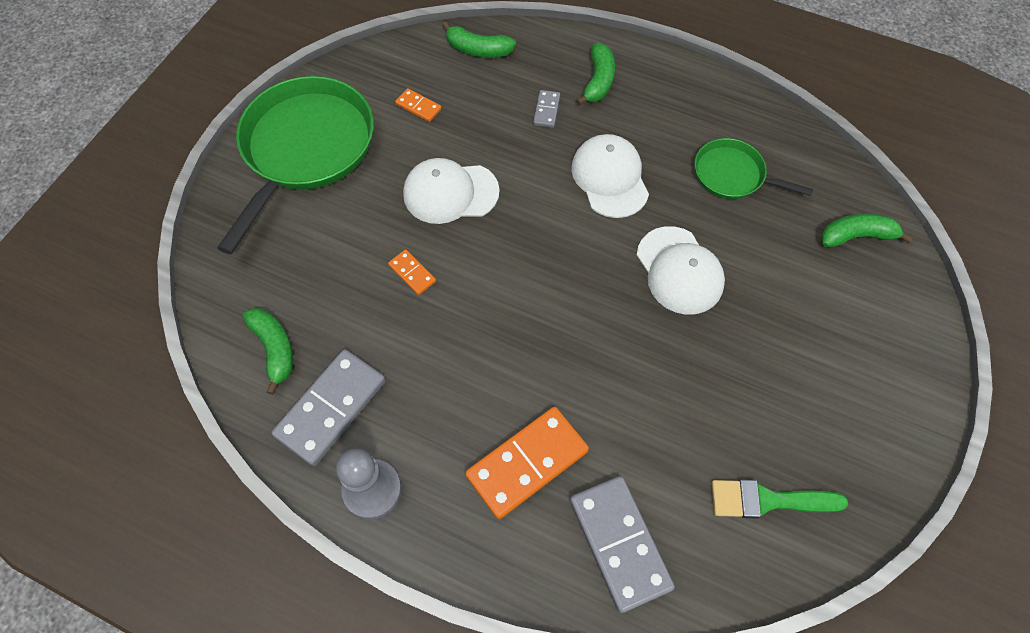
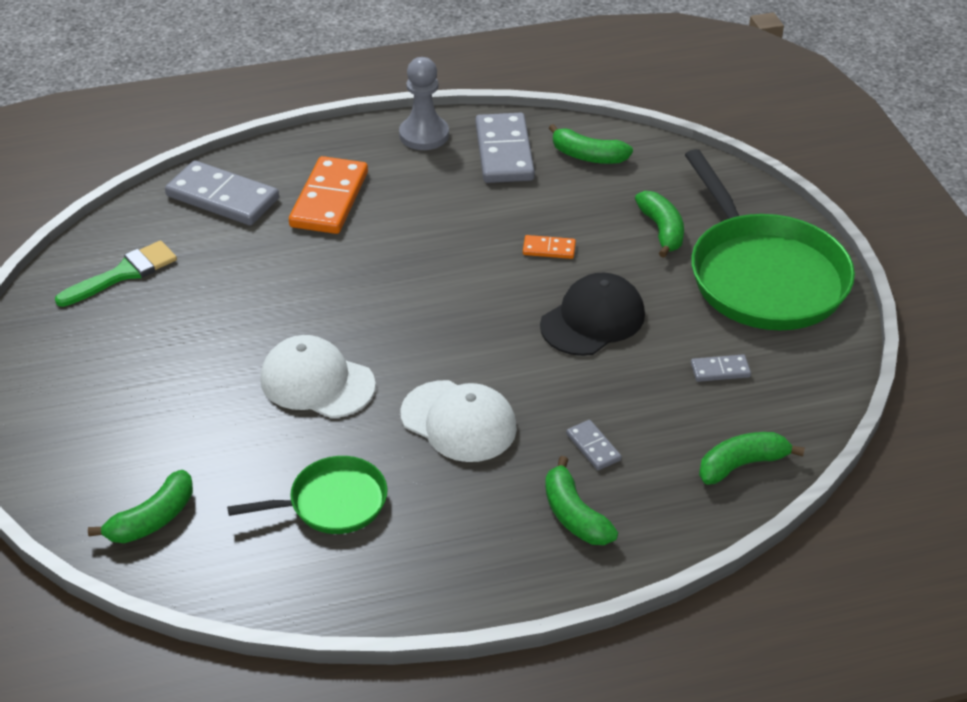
camera: 140 degrees right, 20 degrees down
orange domino [395,88,441,122] -> grey domino [691,354,751,382]
white cap [403,158,500,224] -> black cap [540,273,645,356]
none -> green banana [635,191,684,258]

